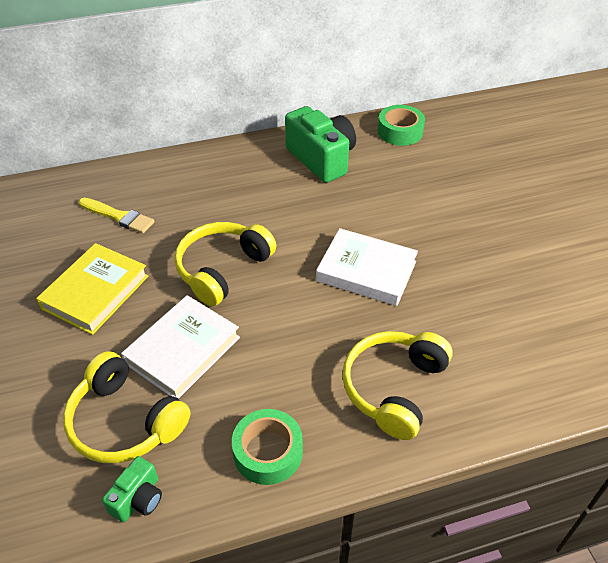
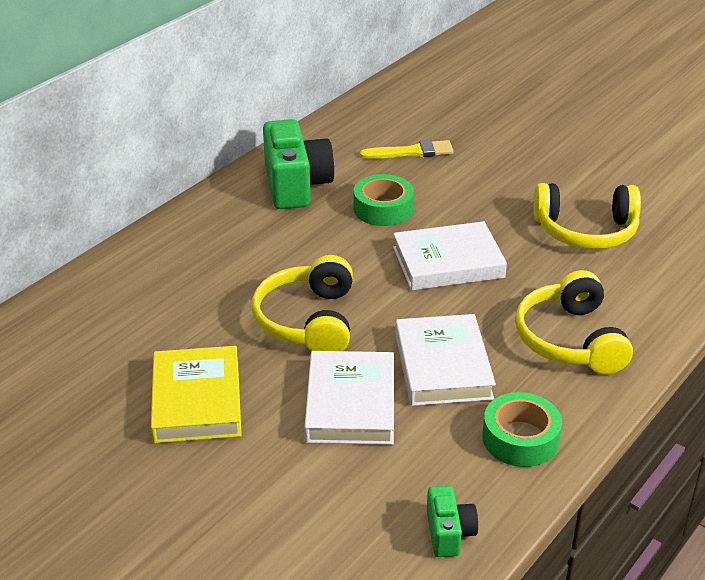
camera: 35 degrees left, 10 degrees down
yellow headphones [63,351,190,463] -> yellow headphones moved to [534,183,641,249]
yellow brush [79,198,155,233] -> yellow brush moved to [360,140,454,159]
green camera [285,106,356,183] -> green camera turned 60 degrees clockwise [263,119,335,209]
green tape [378,105,425,146] -> green tape moved to [353,174,414,226]
none -> white book [395,314,496,406]

